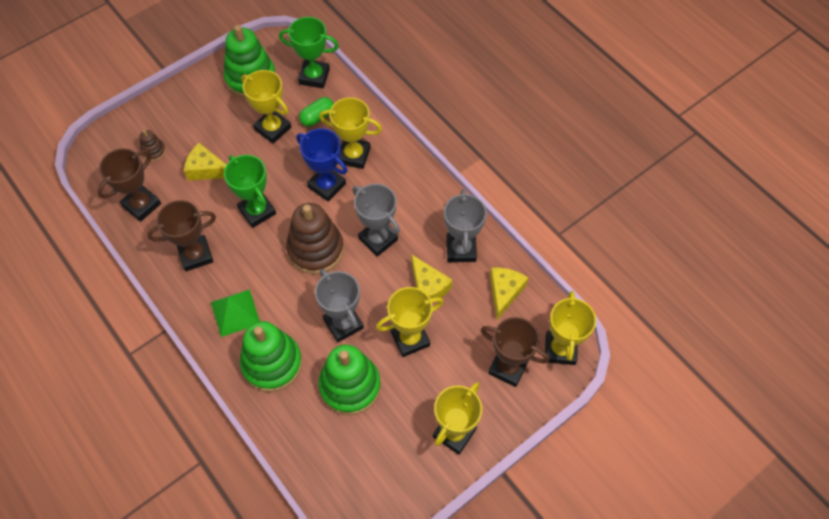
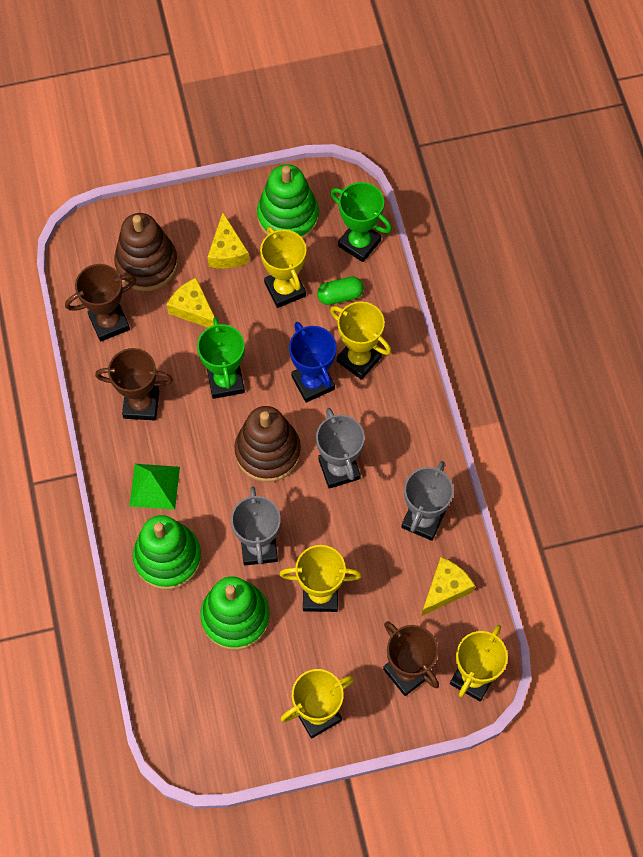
camera: 25 degrees right, 5 degrees up
brown stacking toy [140,130,166,161] -> brown stacking toy [114,213,178,291], size x2.22
yellow cheese [412,255,453,298] -> yellow cheese moved to [207,213,249,269]

